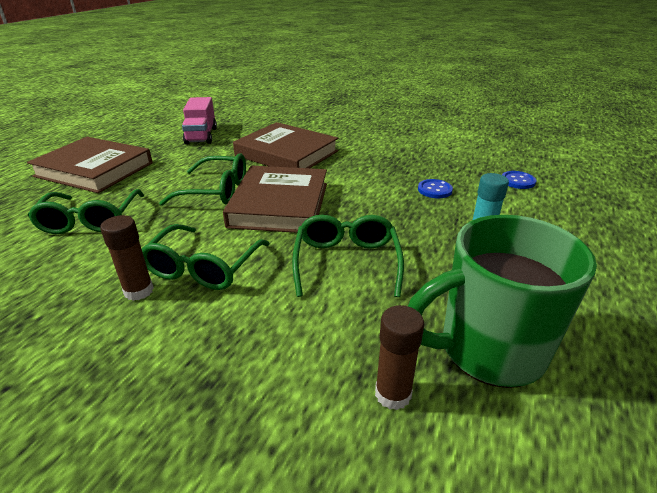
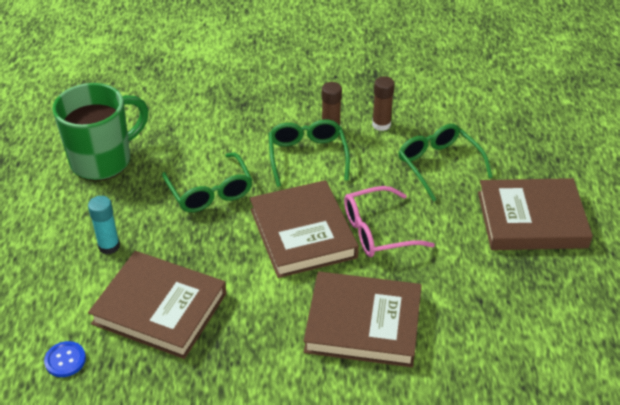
camera: 155 degrees right, 10 degrees up
green glasses [159,153,246,206] -> pink glasses [344,186,435,257]
pink truck [182,97,217,145] -> none
brown glue stick [375,305,424,410] -> brown glue stick moved to [372,76,395,131]
blue button [418,179,453,198] -> brown book [88,251,226,359]

